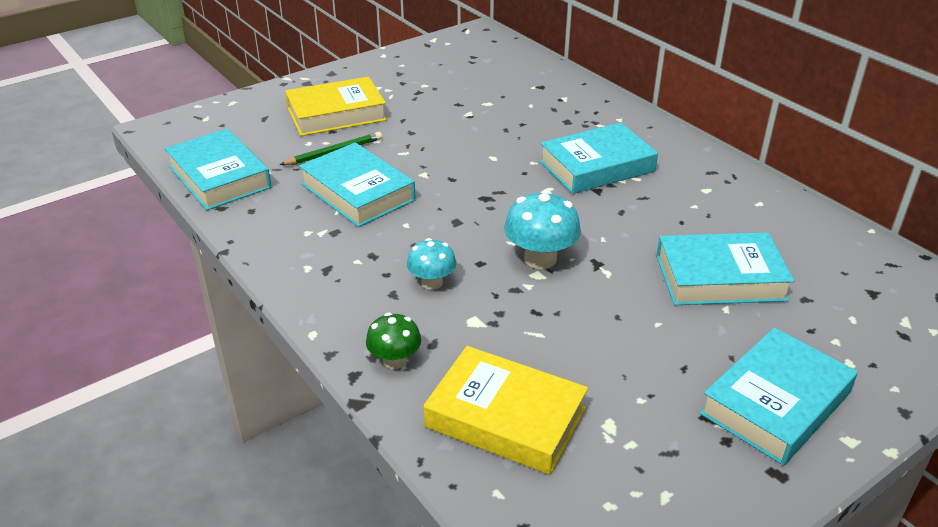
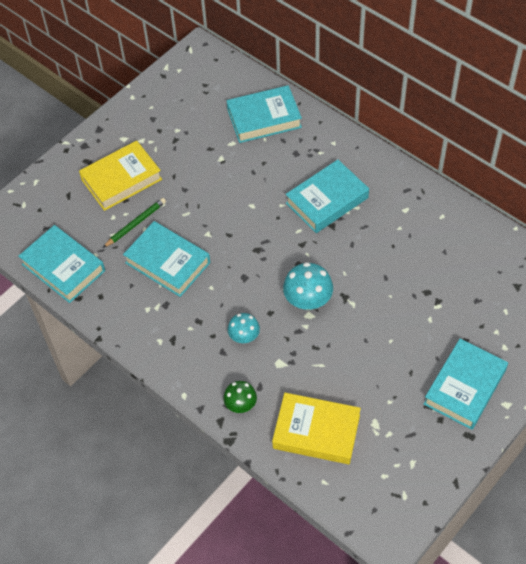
camera: 10 degrees left, 20 degrees up
turquoise book [656,232,795,305] -> turquoise book moved to [227,85,302,143]

